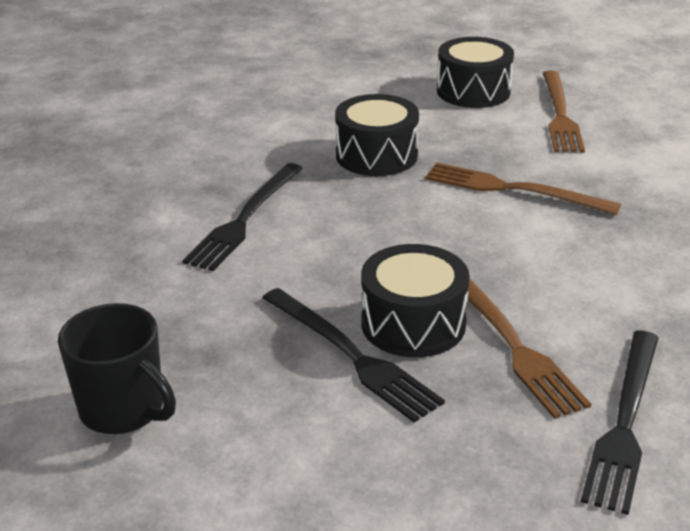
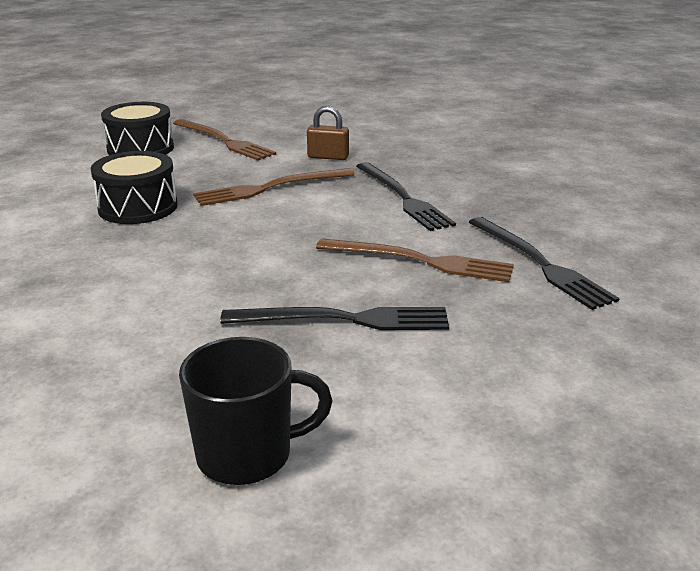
camera: 50 degrees left, 5 degrees down
black fork [182,163,303,271] -> black fork moved to [356,162,456,231]
black drum [361,244,470,357] -> none
none -> brown padlock [307,106,349,160]

